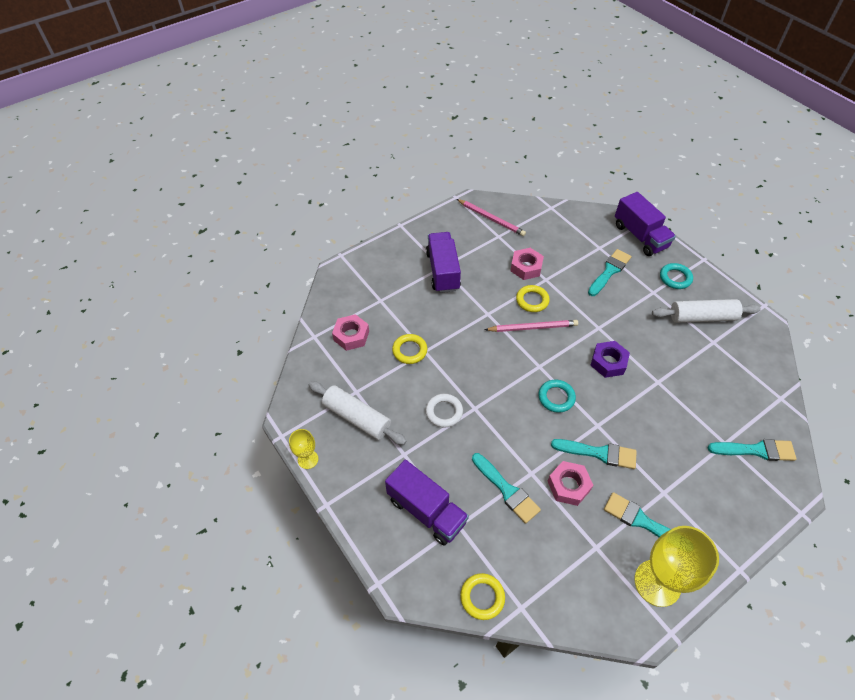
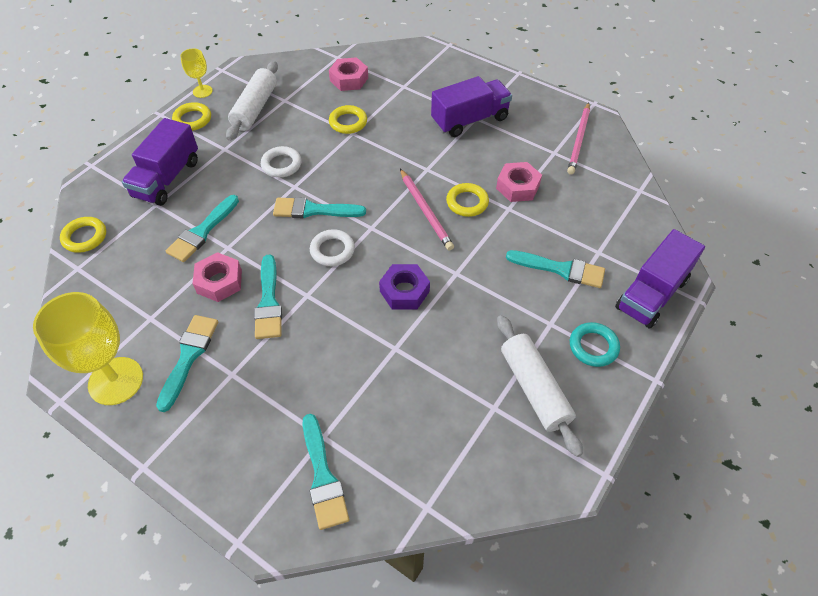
camera: 70 degrees right, 0 degrees up
turquoise ring [538,380,576,413] -> white ring [310,229,355,266]
none -> yellow ring [172,102,211,131]
none -> turquoise brush [273,197,366,218]

